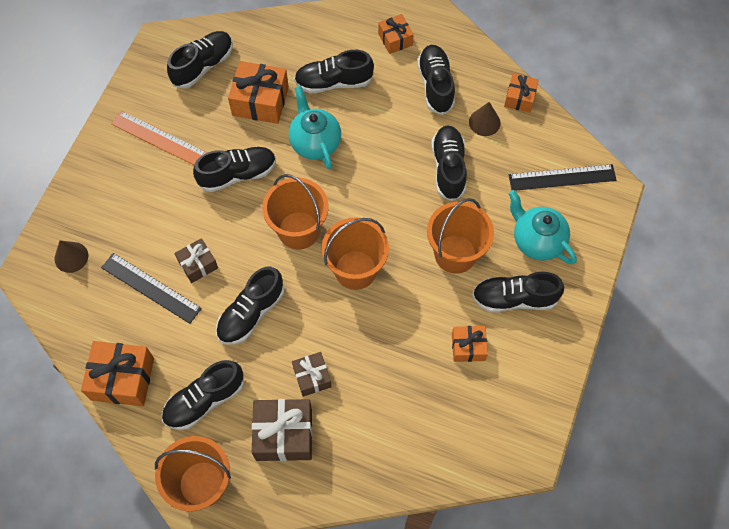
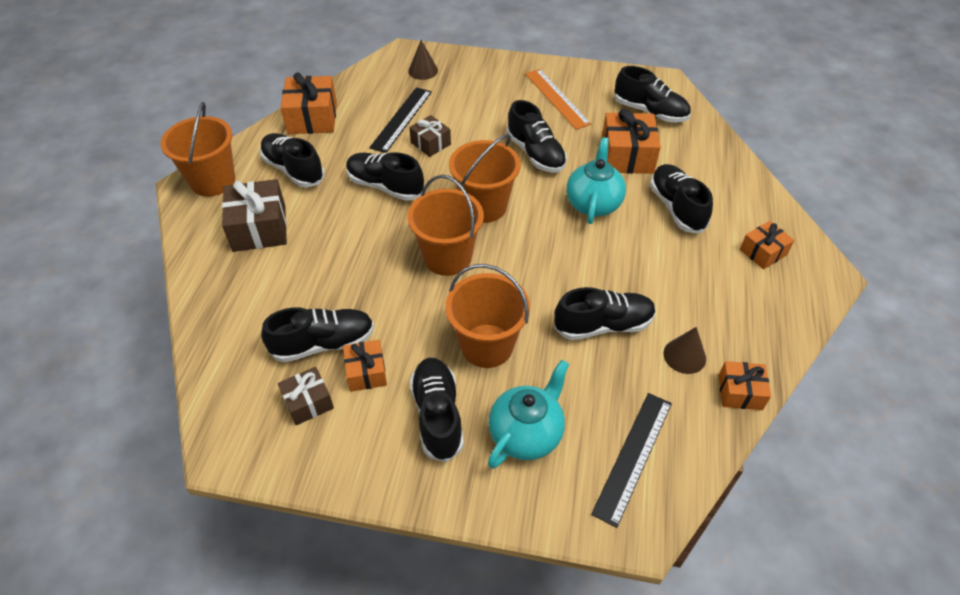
camera: 80 degrees right, 15 degrees down
orange ruler [111,111,207,165] -> orange ruler turned 45 degrees counterclockwise [525,69,591,130]
turquoise teapot [289,86,341,169] -> turquoise teapot turned 45 degrees counterclockwise [566,137,626,224]
brown gift [292,352,332,397] -> brown gift moved to [278,367,334,425]
black shoe [417,45,455,115] -> black shoe moved to [261,307,374,362]
black ruler [509,164,616,191] -> black ruler turned 45 degrees clockwise [591,393,672,528]

